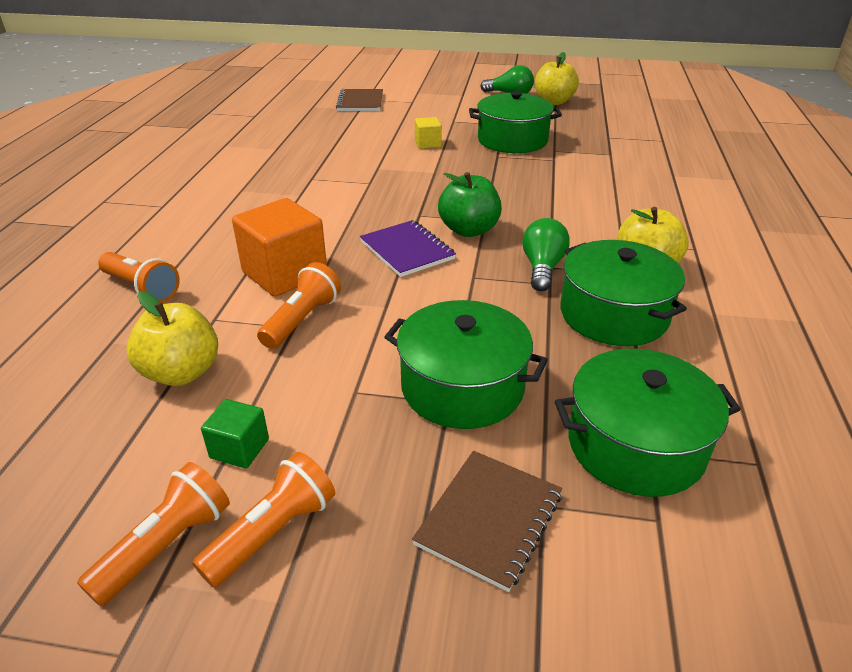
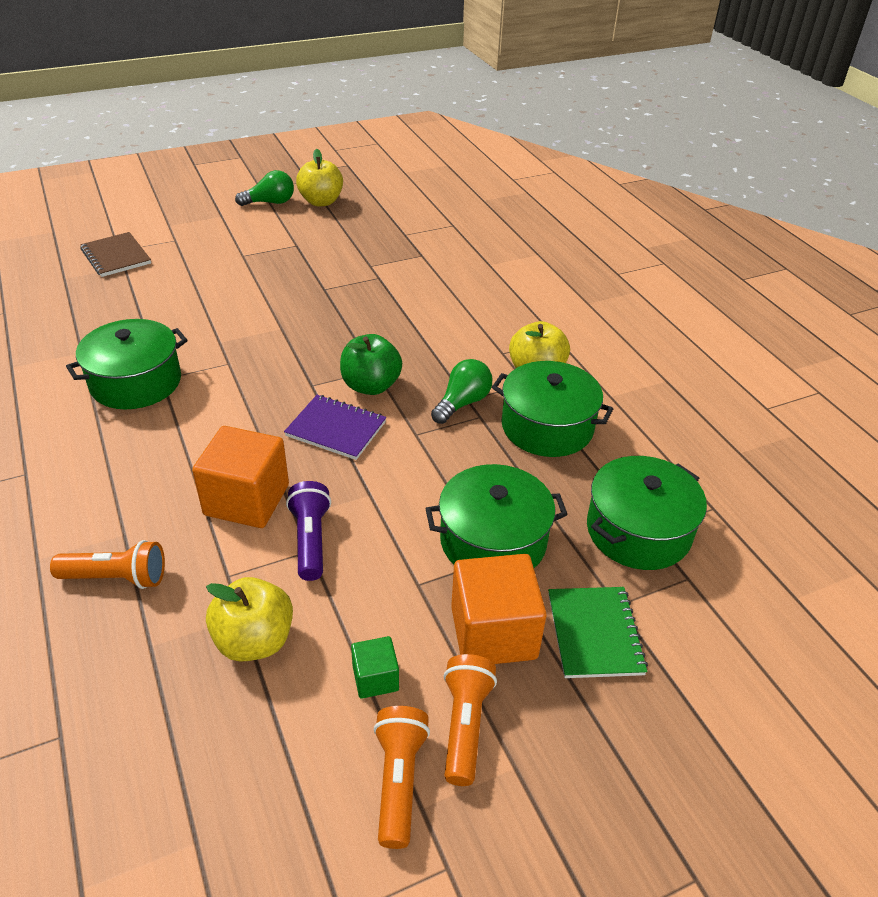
camera: 35 degrees left, 5 degrees up
orange flashlight [257,262,341,349] -> purple flashlight [286,481,331,581]
brown notebook [412,451,562,592] -> green notebook [548,587,648,678]
yellow cube [415,117,442,149] -> none
green pot [469,91,562,153] -> green pot moved to [66,319,188,409]
green light bulb [522,218,570,291] -> green light bulb turned 60 degrees clockwise [431,359,492,424]
none -> orange cube [451,554,547,664]

